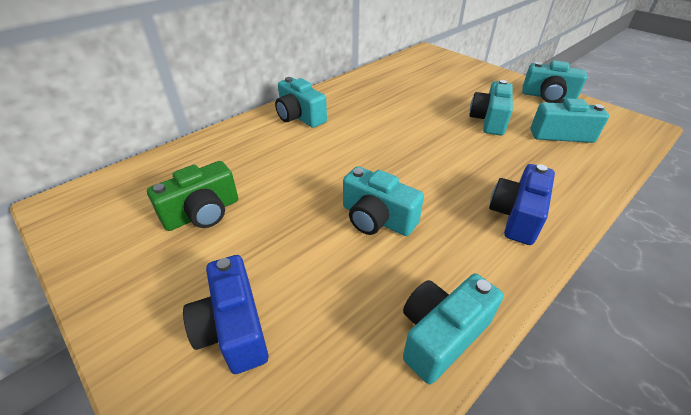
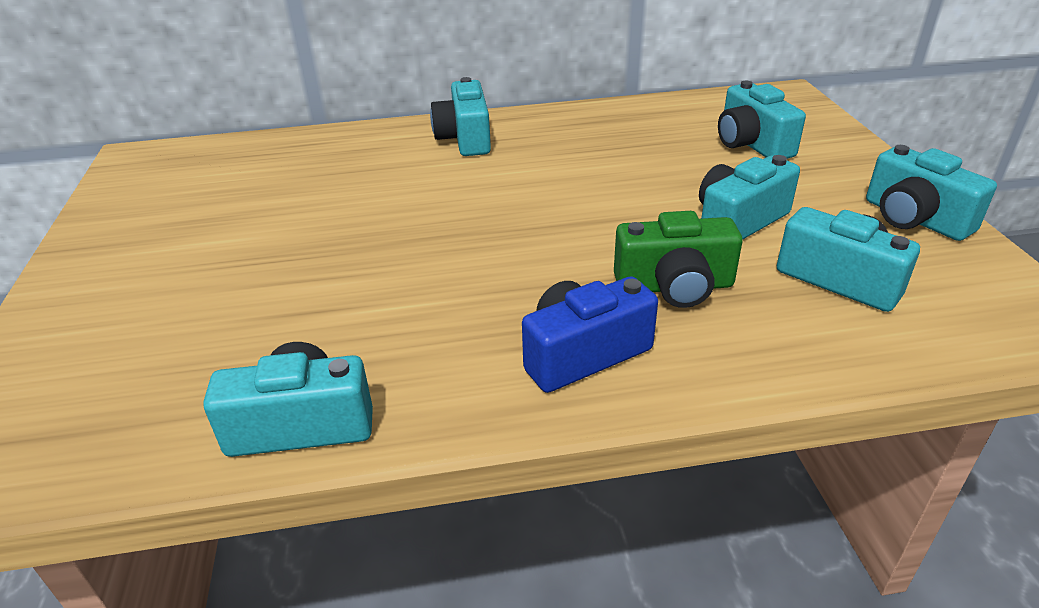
camera: 35 degrees right, 5 degrees down
green camera [147,161,238,231] -> green camera moved to [614,211,743,308]
blue camera [183,255,269,374] -> none
turquoise camera [343,166,424,236] -> turquoise camera moved to [718,81,806,159]

